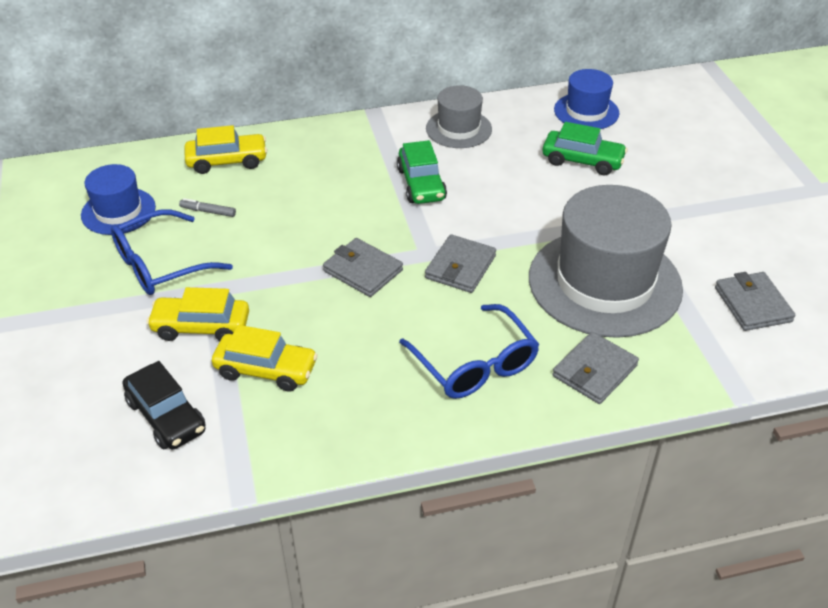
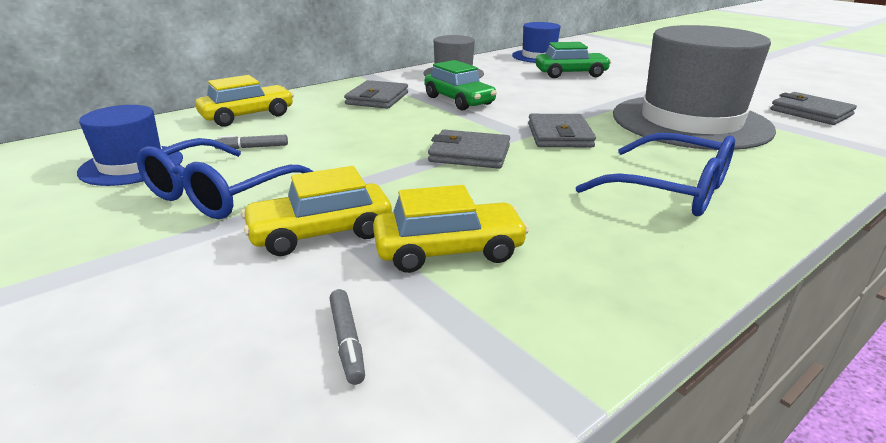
camera: 25 degrees left, 15 degrees down
black car [122,361,206,450] -> grey marker [329,289,365,385]
grey wallet [552,332,639,404] -> grey wallet moved to [344,80,408,109]

